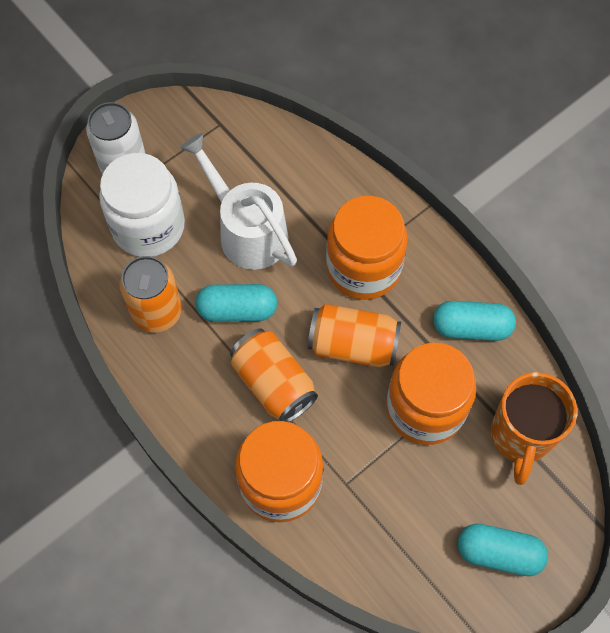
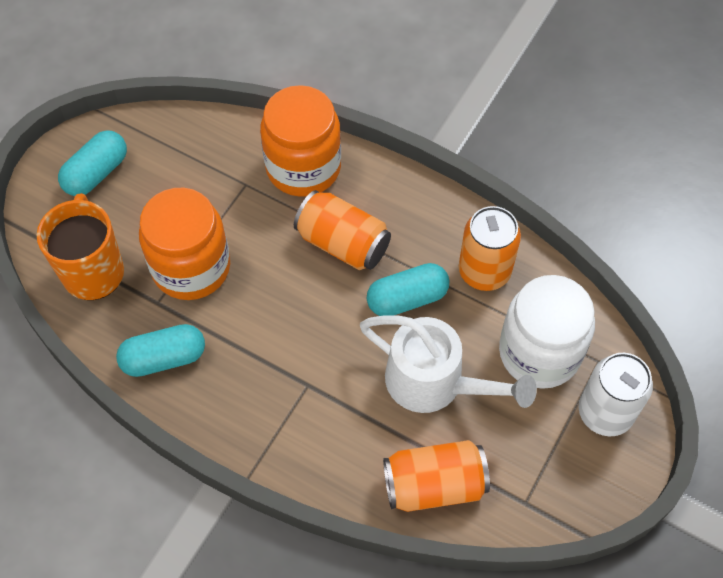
camera: 160 degrees right, 5 degrees down
orange can [308,304,401,367] -> orange can moved to [383,440,490,512]
orange jar [326,196,408,300] -> none
turquoise capsule [457,524,548,576] -> turquoise capsule turned 45 degrees counterclockwise [58,130,127,196]

